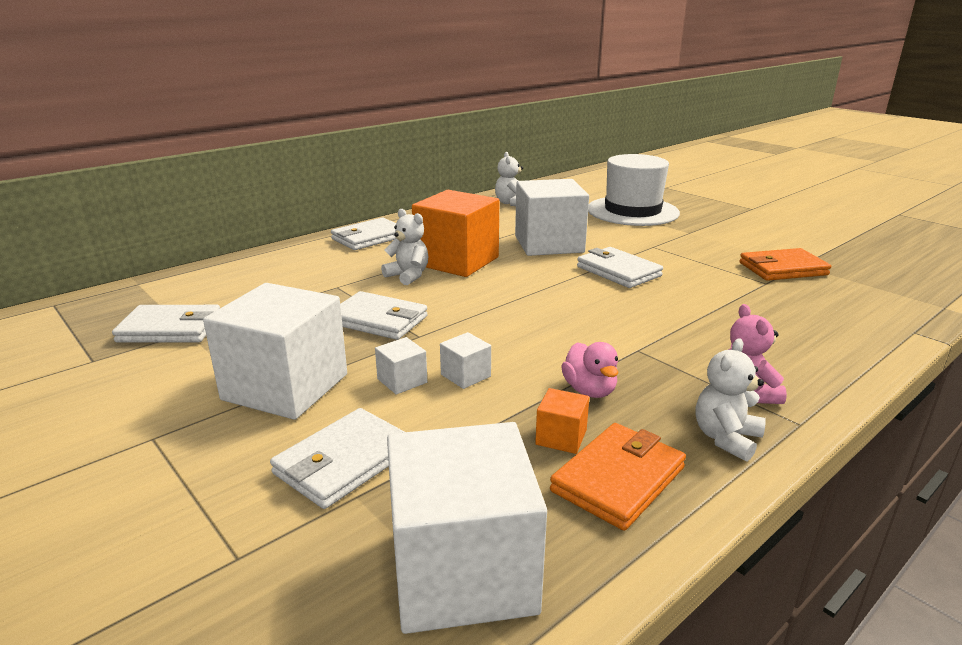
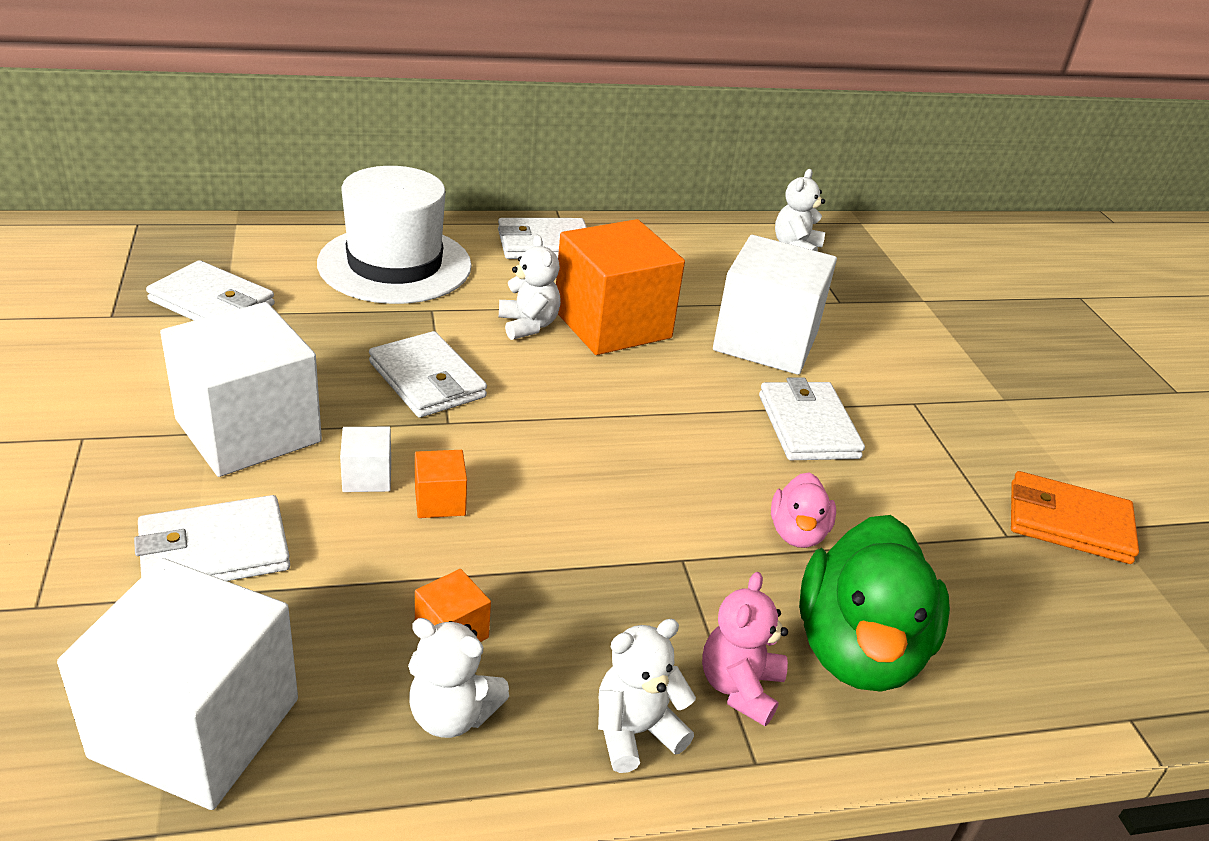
camera: 25 degrees right, 10 degrees up
white cube [440,332,491,389] -> orange cube [415,450,467,518]
orange wallet [550,423,686,531] -> white teddy bear [408,618,509,738]
pink duck [561,342,618,398] -> pink duck moved to [771,472,836,548]
white hat [588,154,680,226] -> white hat moved to [317,166,472,304]
none -> green duck [799,515,950,692]

